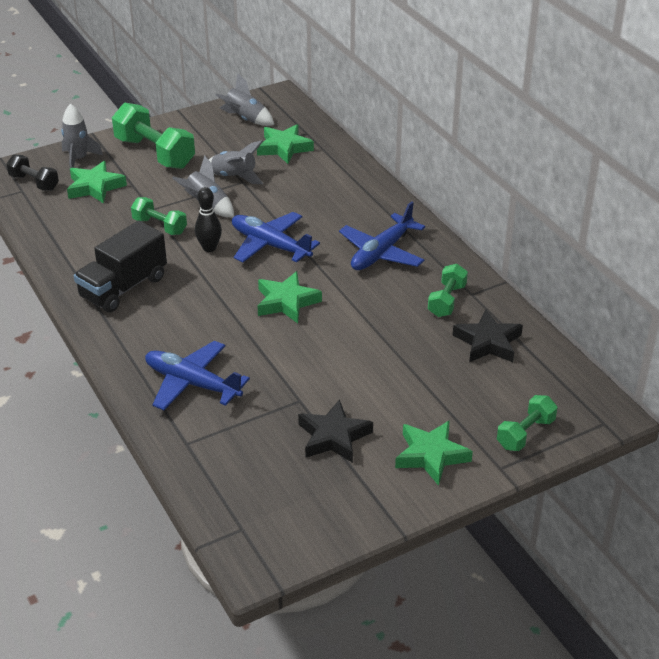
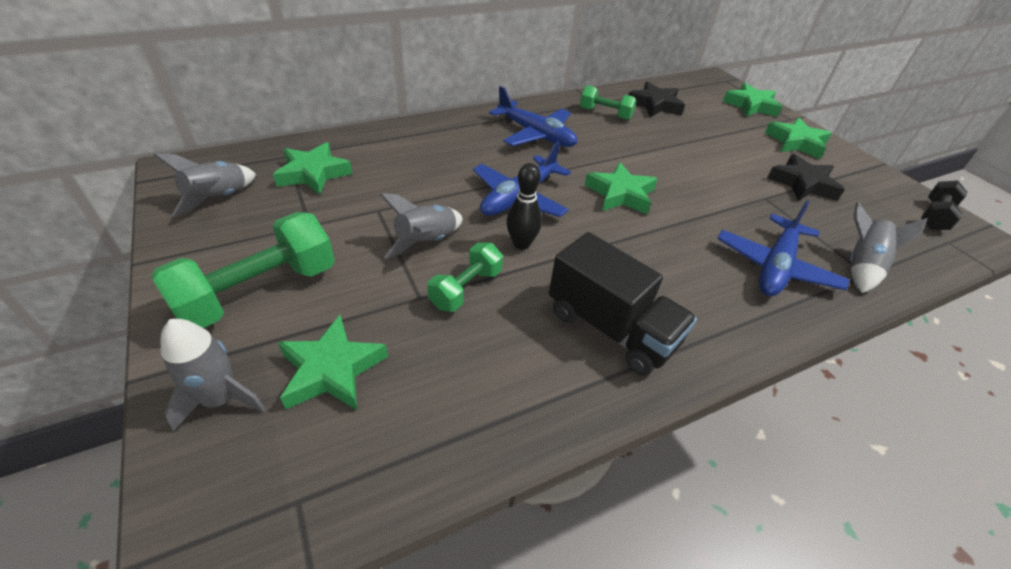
camera: 90 degrees left, 5 degrees up
black dumbbell [6,154,59,191] -> black dumbbell moved to [921,180,967,230]
grey rocket [208,140,263,184] -> grey rocket moved to [850,202,927,293]
green dumbbell [497,395,558,451] -> green star [722,83,782,117]

